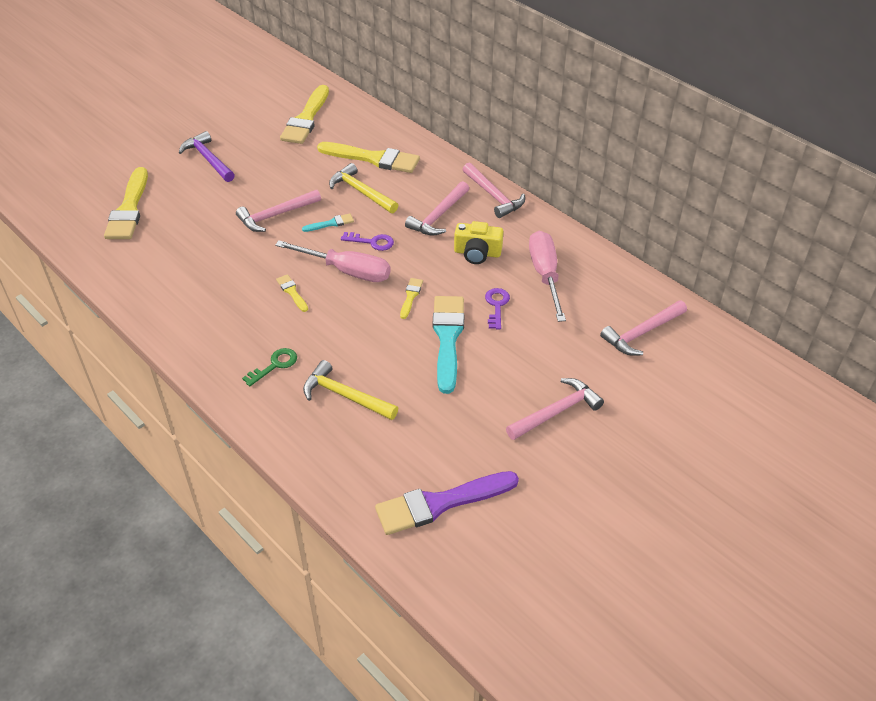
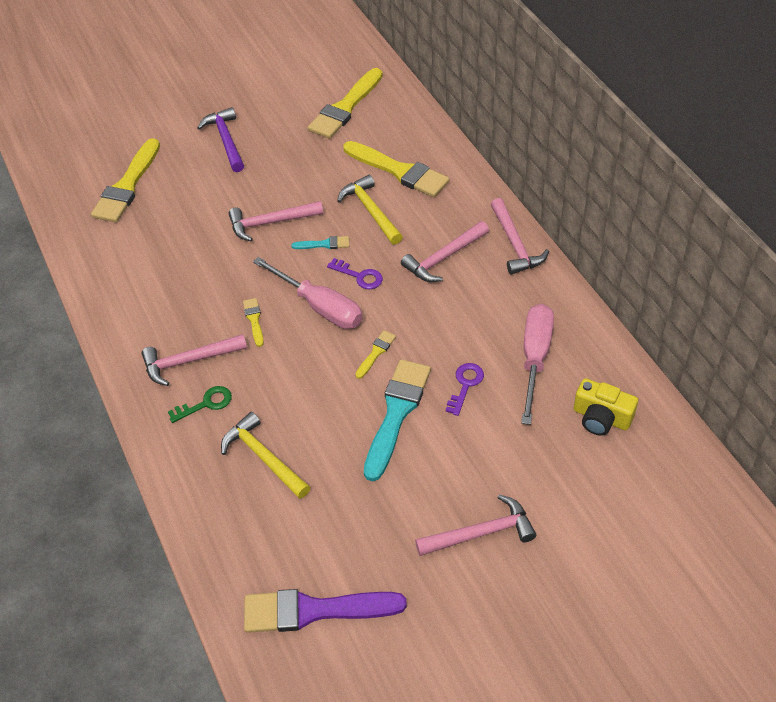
camera: 20 degrees right, 5 degrees up
yellow camera [454,221,503,264] -> yellow camera moved to [574,378,638,436]
pink hammer [600,300,687,356] -> pink hammer moved to [142,334,247,386]

